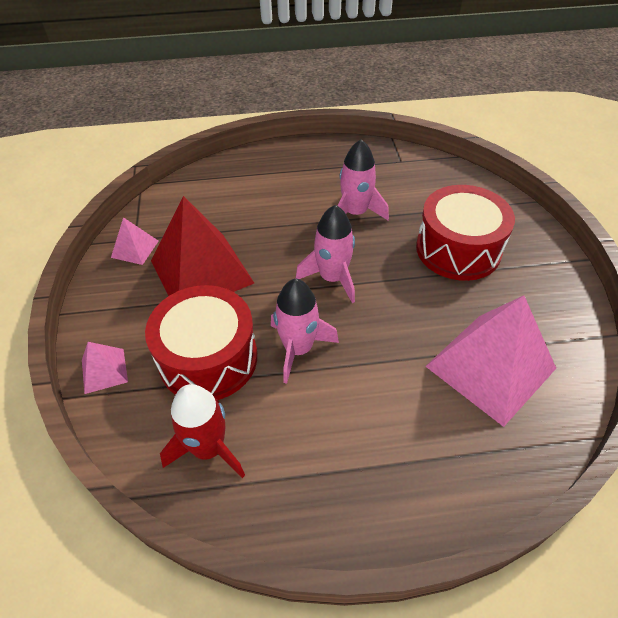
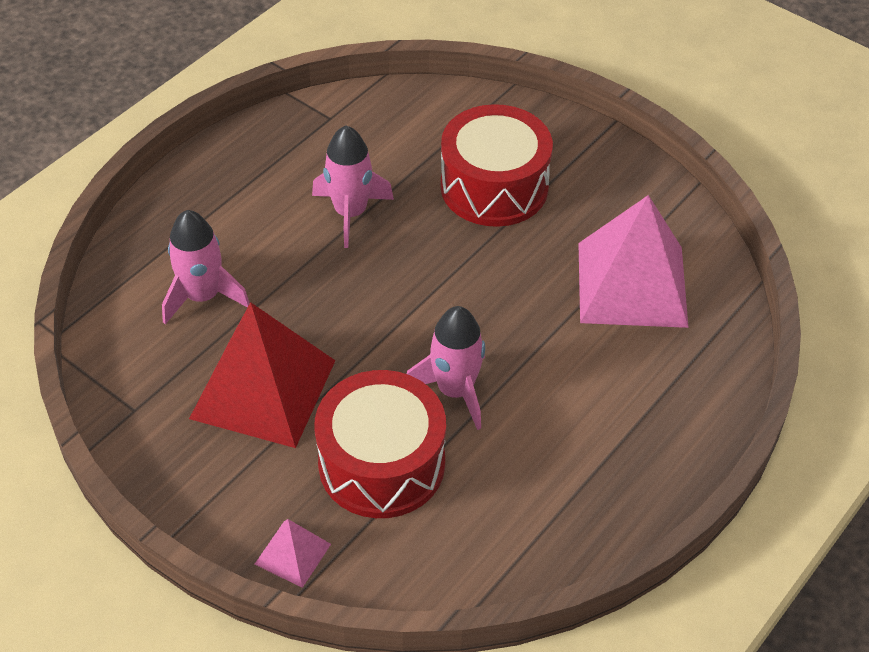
camera: 45 degrees left, 0 degrees up
pink pyramid [111,217,159,265] -> none
red rocket [160,384,245,478] -> none
pink rocket [295,205,355,303] -> pink rocket moved to [162,210,250,325]

